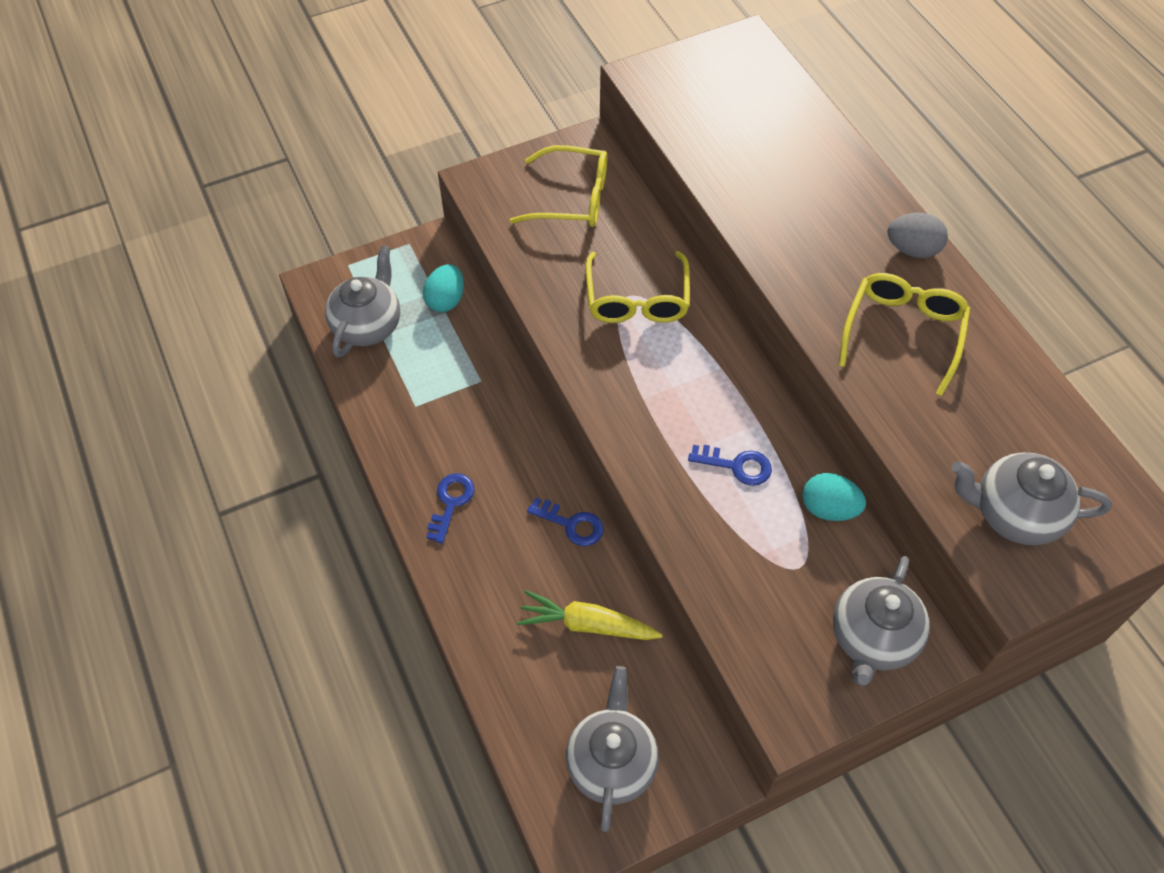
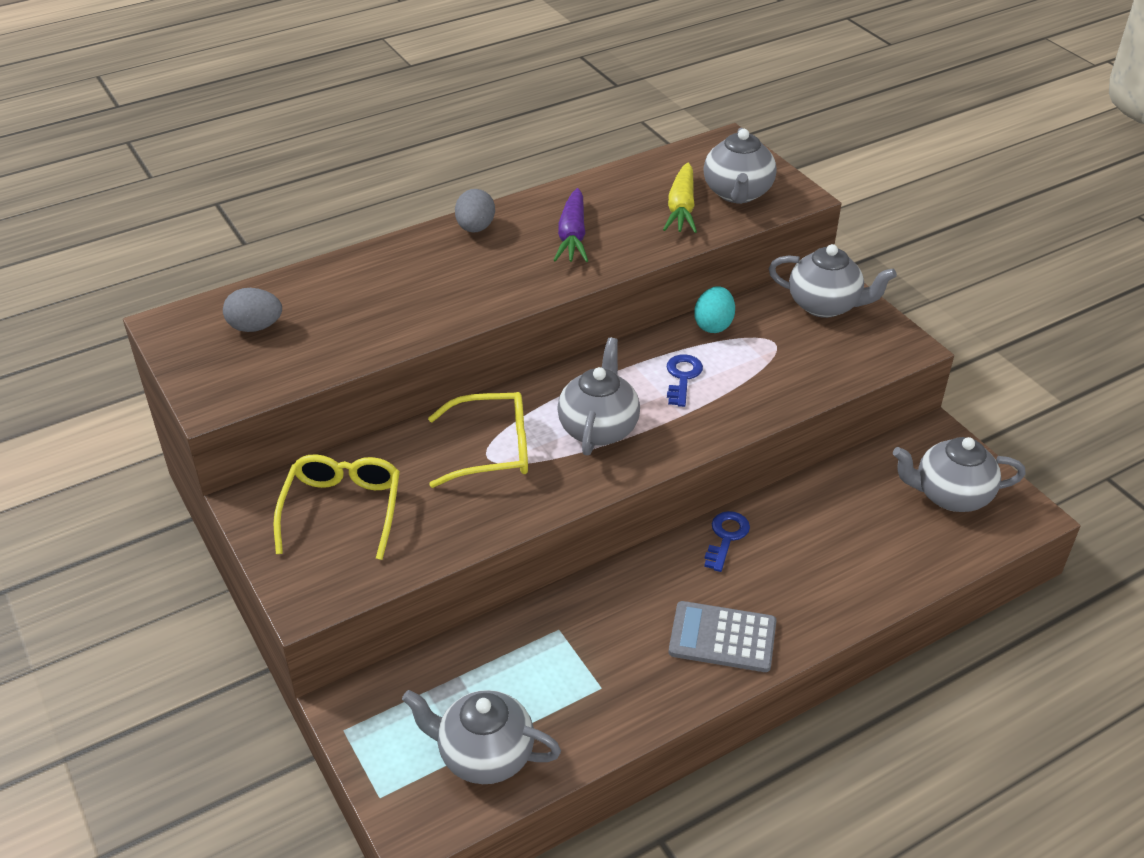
camera: 95 degrees left, 15 degrees down
turquoise egg [423,264,464,312] -> none
blue key [427,473,475,543] -> grey calculator [669,601,776,672]
yellow carrot [517,590,663,640] -> yellow carrot moved to [663,162,697,233]
yellow glasses [838,273,971,396] -> purple carrot [554,188,588,262]
none -> grey egg [223,288,282,332]
none -> grey teapot [557,338,640,456]

